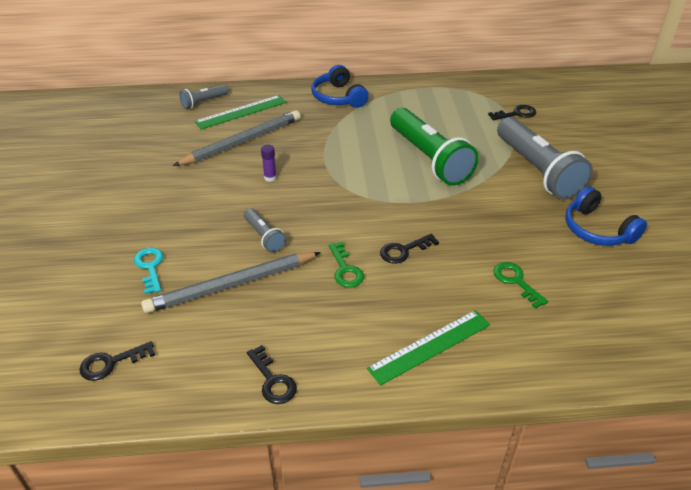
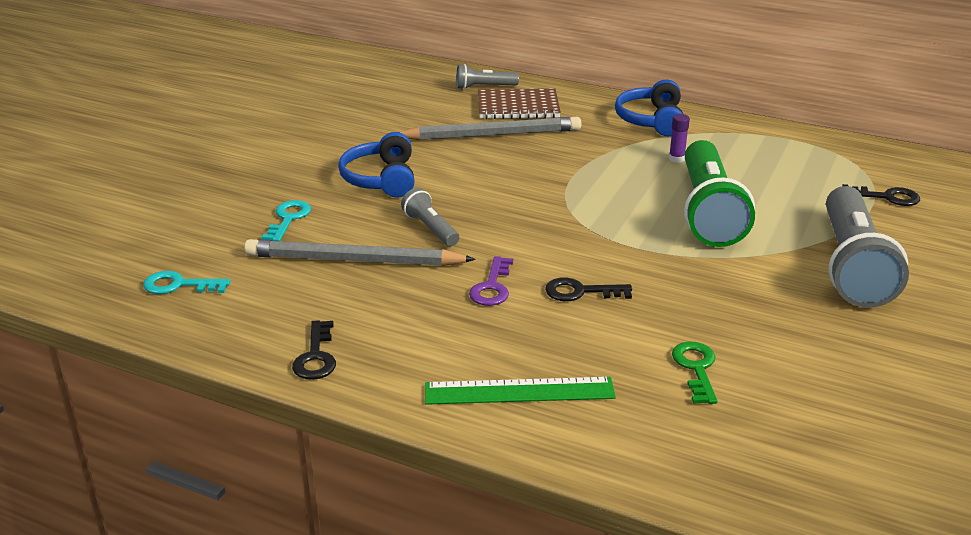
camera: 30 degrees right, 10 degrees down
black key [80,341,155,381] -> turquoise key [143,271,230,294]
green ruler [195,95,286,130] -> brown notebook [478,88,561,119]
grey flashlight [244,208,286,253] -> grey flashlight turned 150 degrees clockwise [401,188,459,246]
purple glue stick [261,145,277,182] -> purple glue stick moved to [669,114,690,163]
green key [329,242,364,288] -> purple key [469,256,513,306]
blue headphones [565,186,647,246] -> blue headphones moved to [338,132,415,198]

